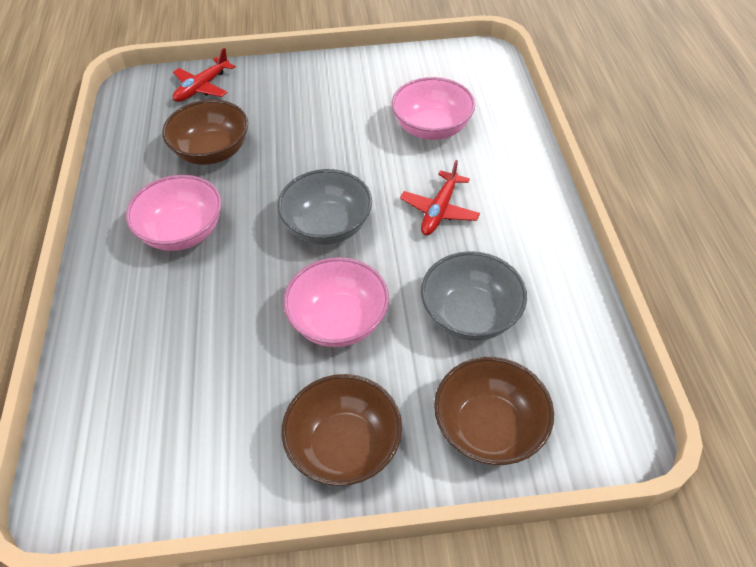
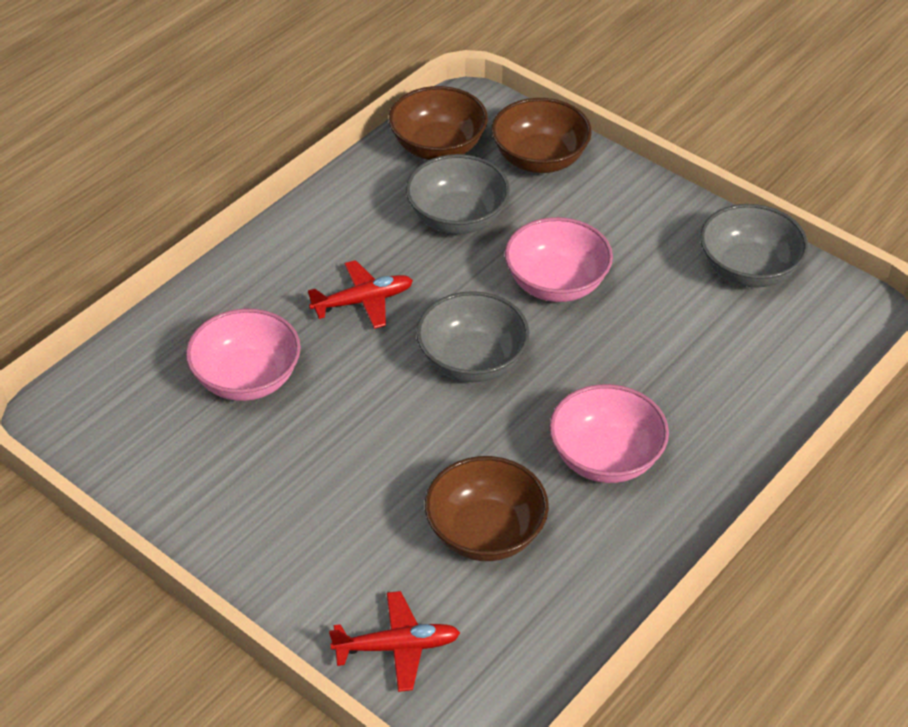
camera: 135 degrees left, 5 degrees down
brown bowl [281,374,402,486] -> brown bowl moved to [389,86,488,160]
none -> grey bowl [700,204,808,288]

